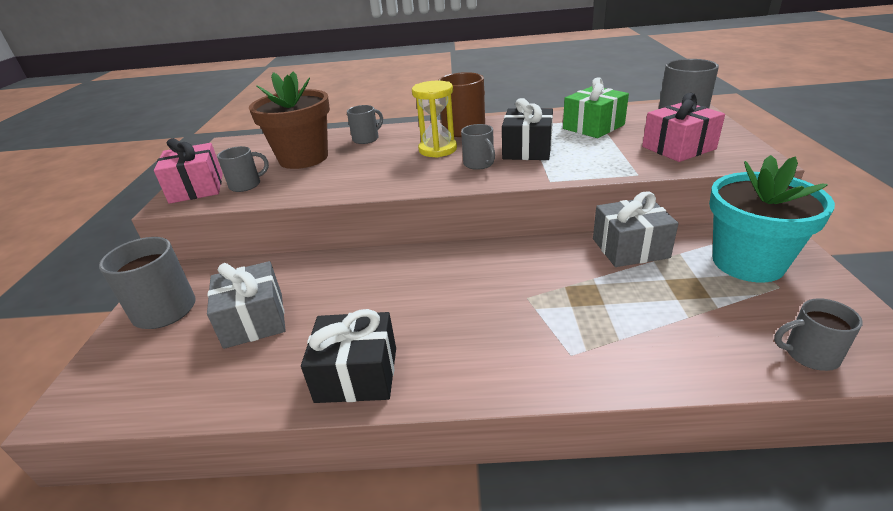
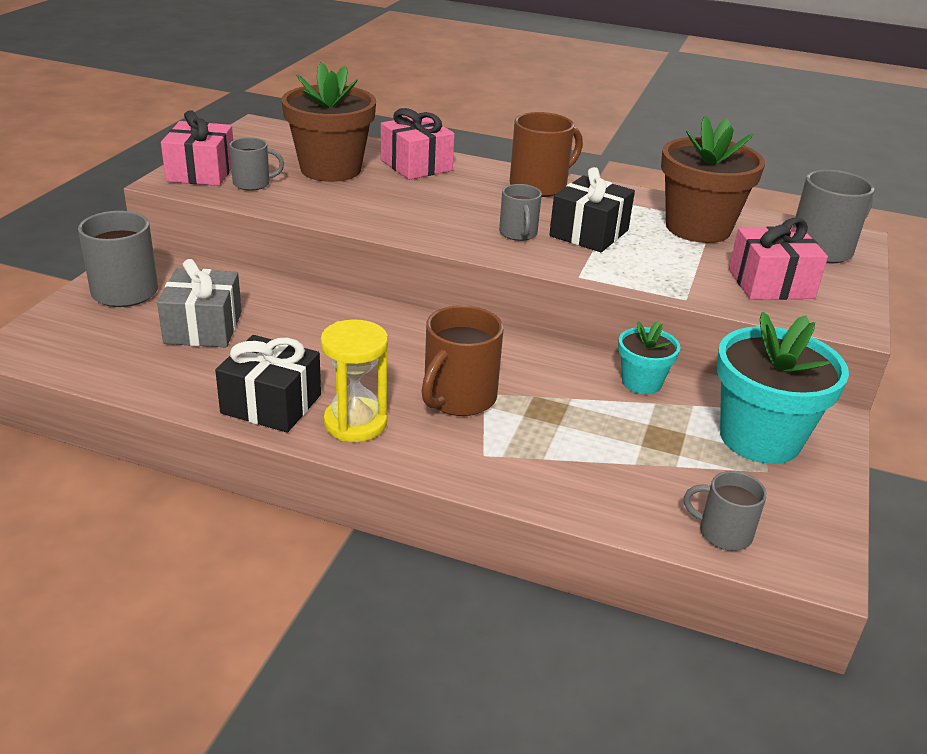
camera: 15 degrees right, 0 degrees up
grey mug [347,105,383,144] -> pink gift [381,108,455,180]
yellow hourglass [412,81,457,158] -> yellow hourglass moved to [321,319,388,442]
green gift [563,77,629,138] -> brown flower pot [661,116,765,243]
grey gift [593,191,679,267] -> turquoise flower pot [618,321,680,394]
none -> brown mug [422,305,503,416]

